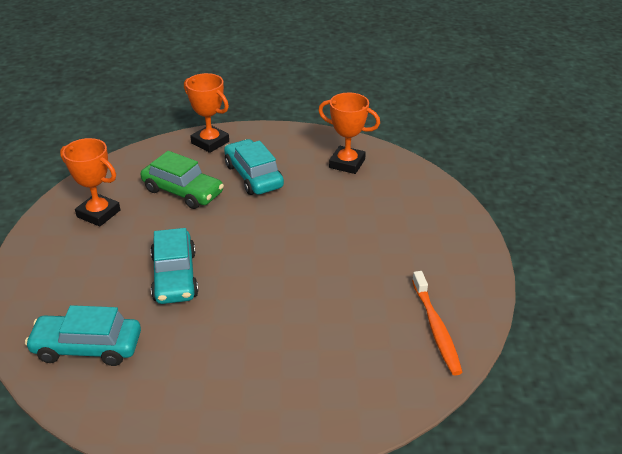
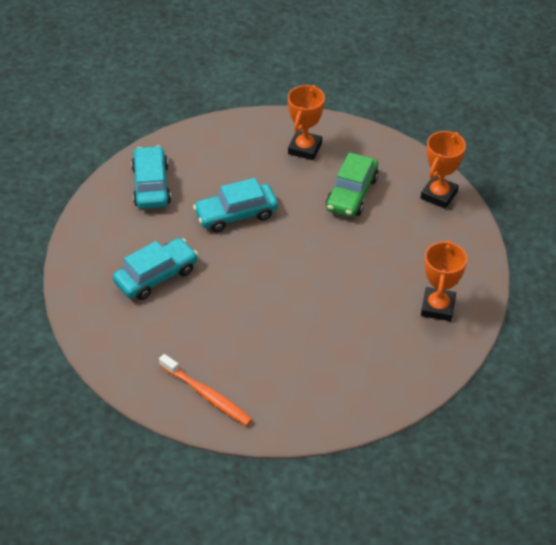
camera: 80 degrees right, 10 degrees up
turquoise car [224,139,284,195] -> turquoise car moved to [113,238,198,300]
orange toothbrush [412,271,463,375] -> orange toothbrush turned 120 degrees counterclockwise [159,354,252,426]

